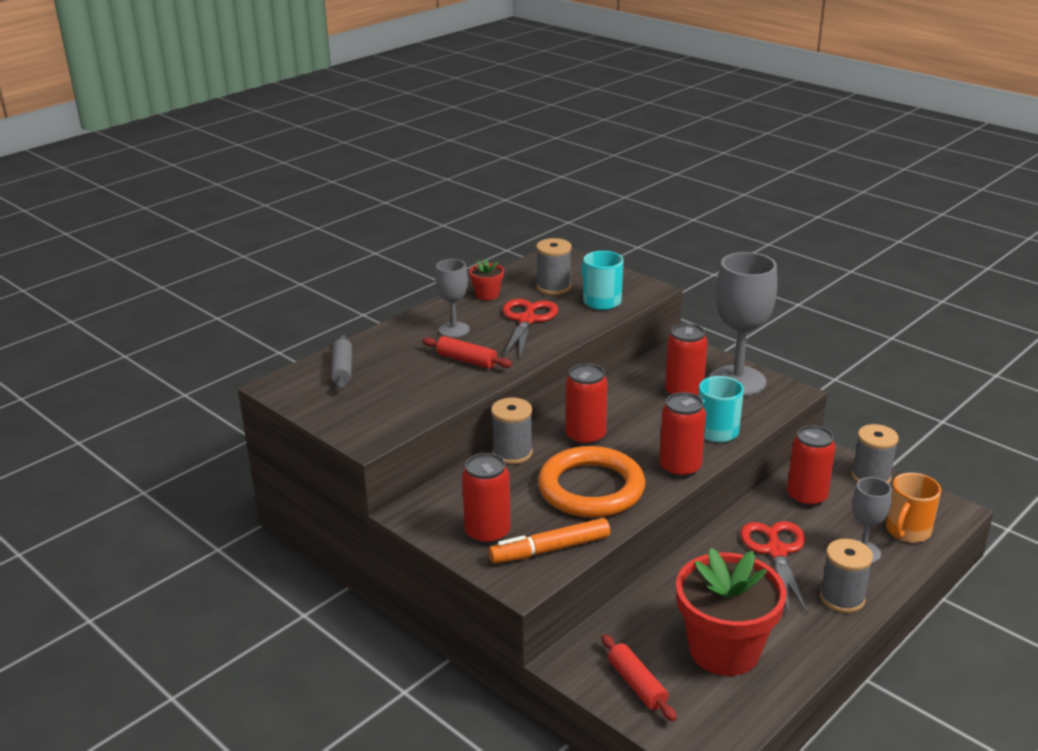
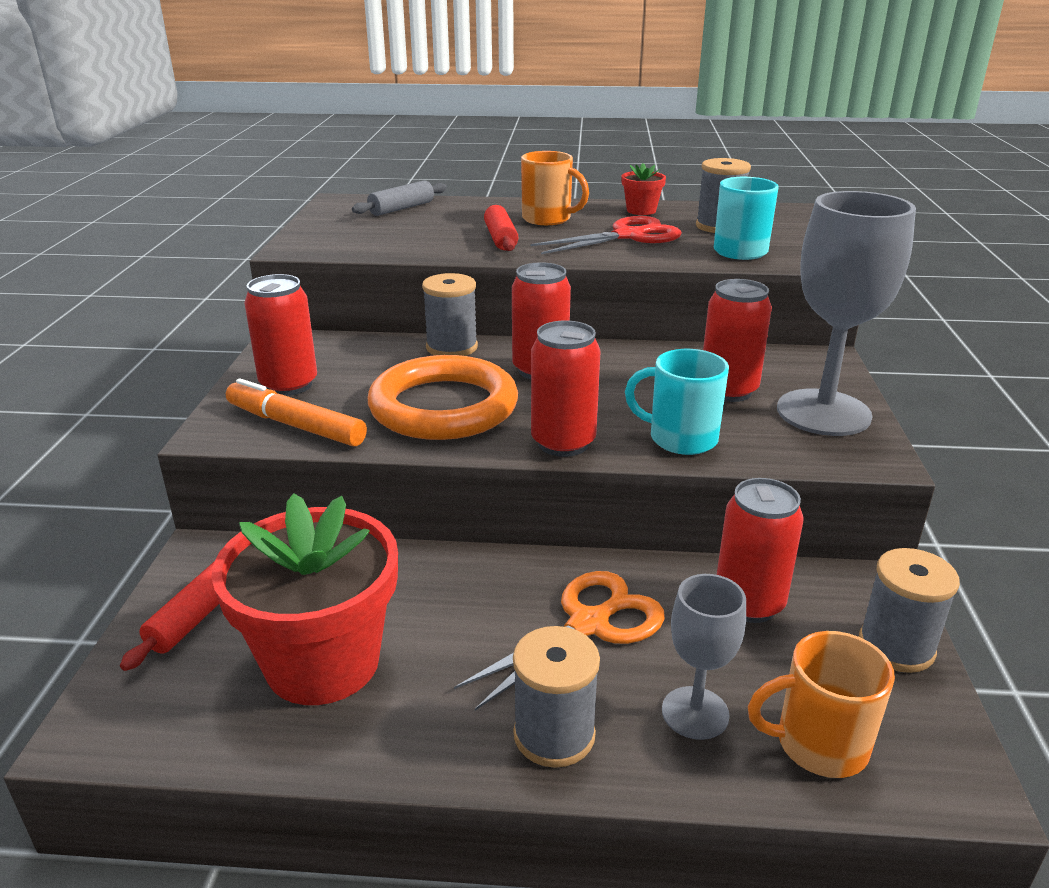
camera: 50 degrees right, 0 degrees up
grey goblet [435,259,470,338] -> orange mug [521,151,589,225]
red scissors [740,521,808,614] -> orange scissors [454,571,665,710]

